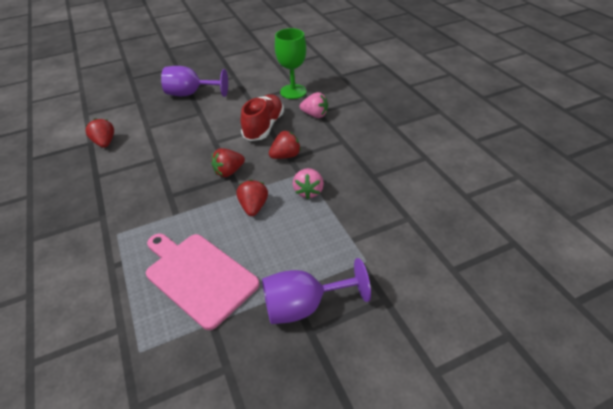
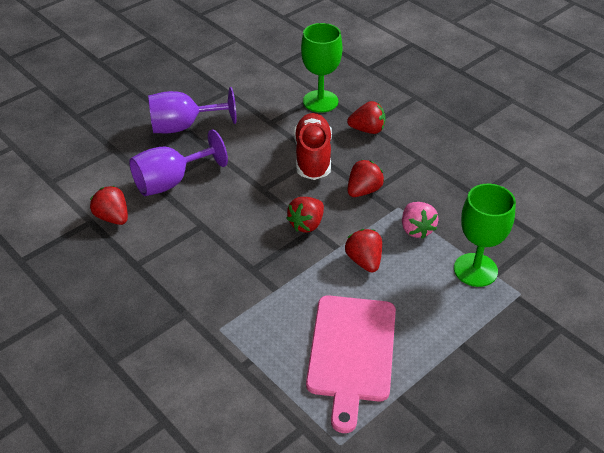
camera: 20 degrees left, 0 degrees up
pink cutting board [146,233,260,330] -> pink cutting board turned 105 degrees counterclockwise [306,295,396,433]
purple goblet [262,258,371,324] -> purple goblet moved to [129,129,228,196]
pink strawberry [300,92,328,118] -> red strawberry [347,101,386,134]
none -> green goblet [454,184,516,287]

